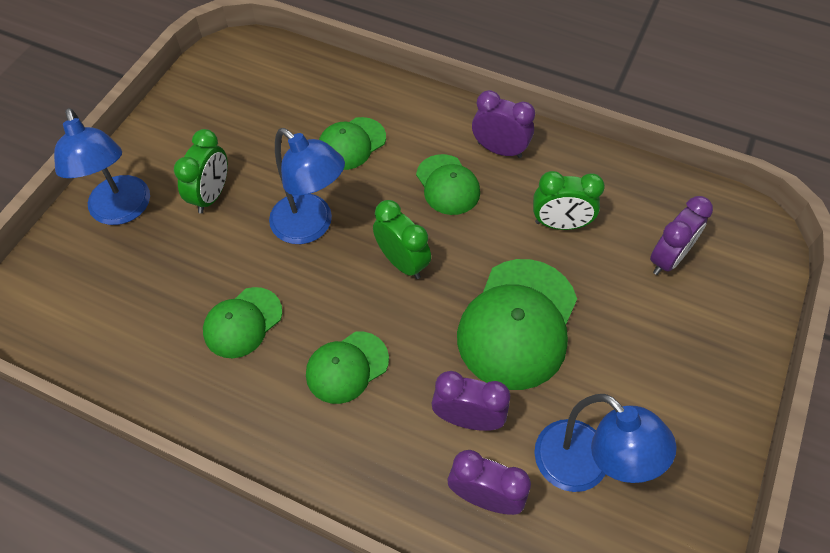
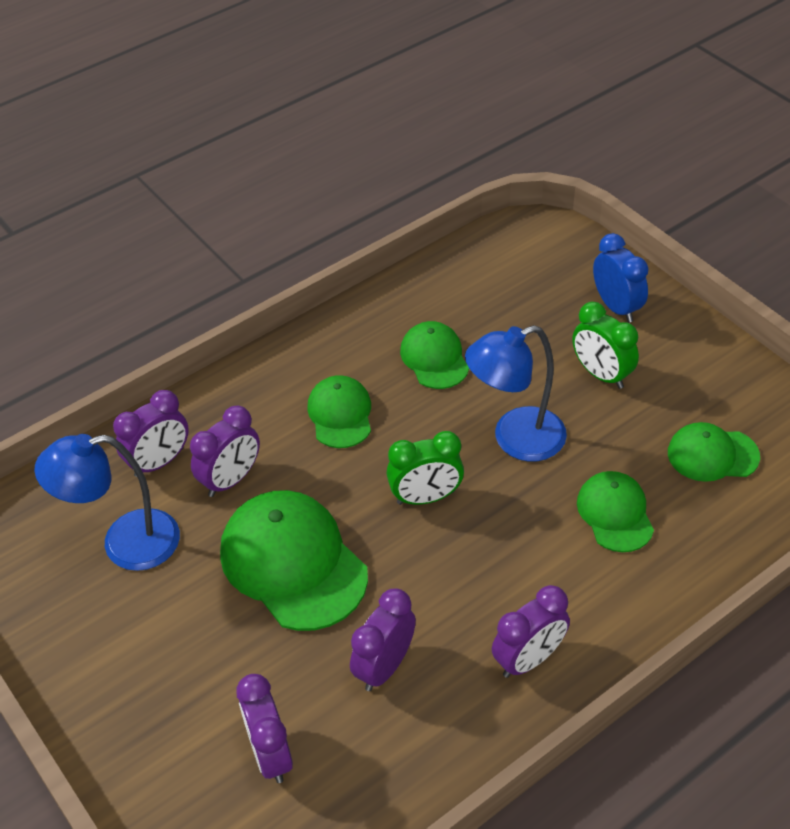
camera: 120 degrees right, 10 degrees down
blue lamp [54,108,150,225] -> blue clock [593,233,649,322]
green cap [416,154,480,215] -> green cap moved to [668,422,760,482]
green clock [533,171,605,230] -> purple clock [350,589,416,691]

